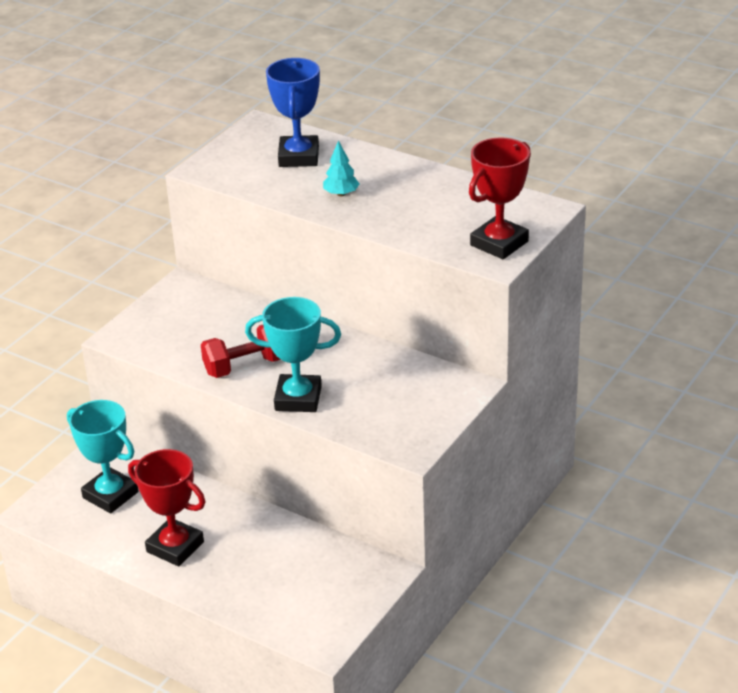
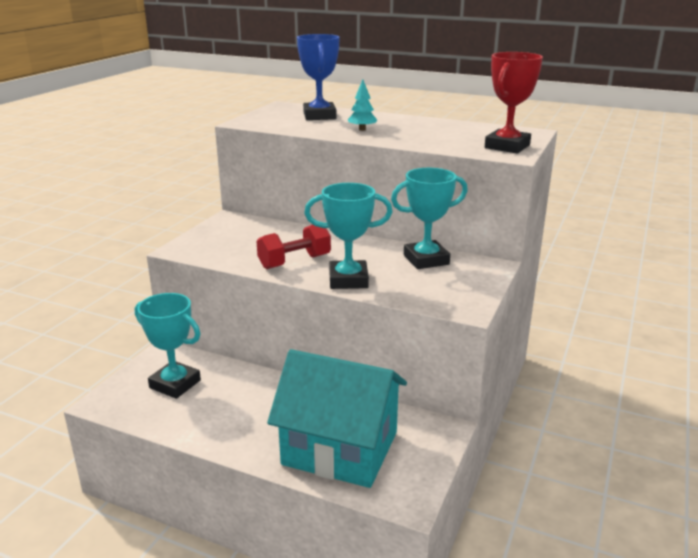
camera: 10 degrees left, 10 degrees down
red trophy [128,449,205,566] -> none
none -> turquoise house [267,349,407,488]
none -> turquoise trophy [391,168,468,269]

